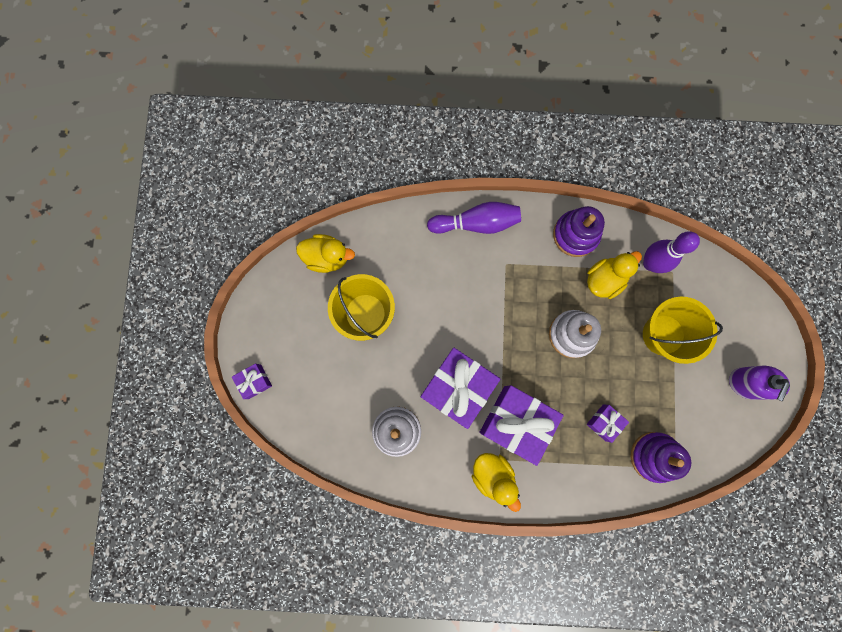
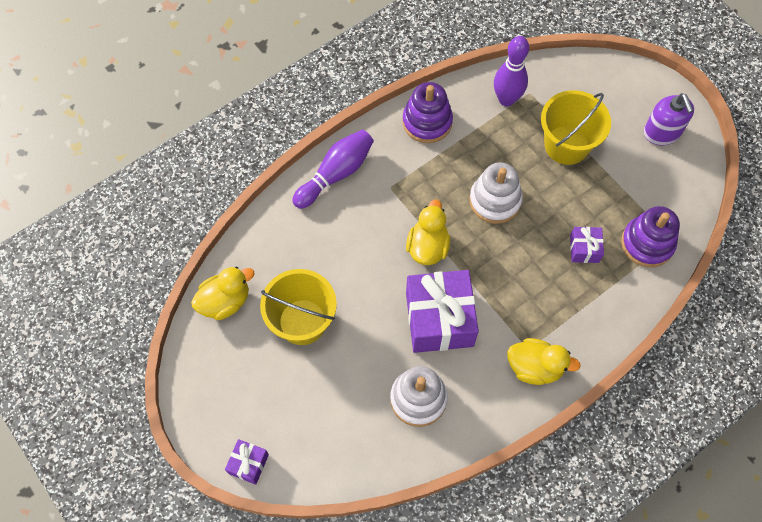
camera: 40 degrees left, 15 degrees down
purple gift [479,385,564,466] -> none
yellow duck [587,251,642,299] -> yellow duck moved to [406,199,450,265]

